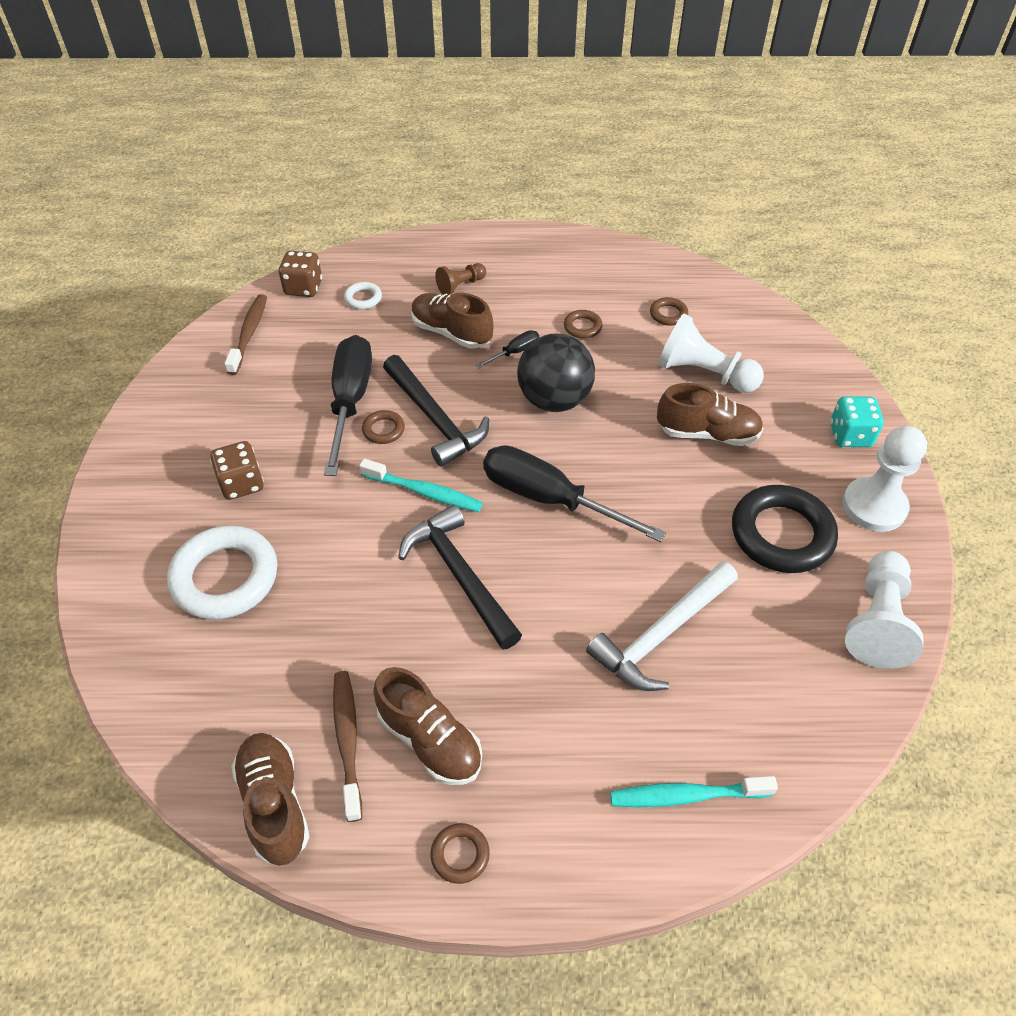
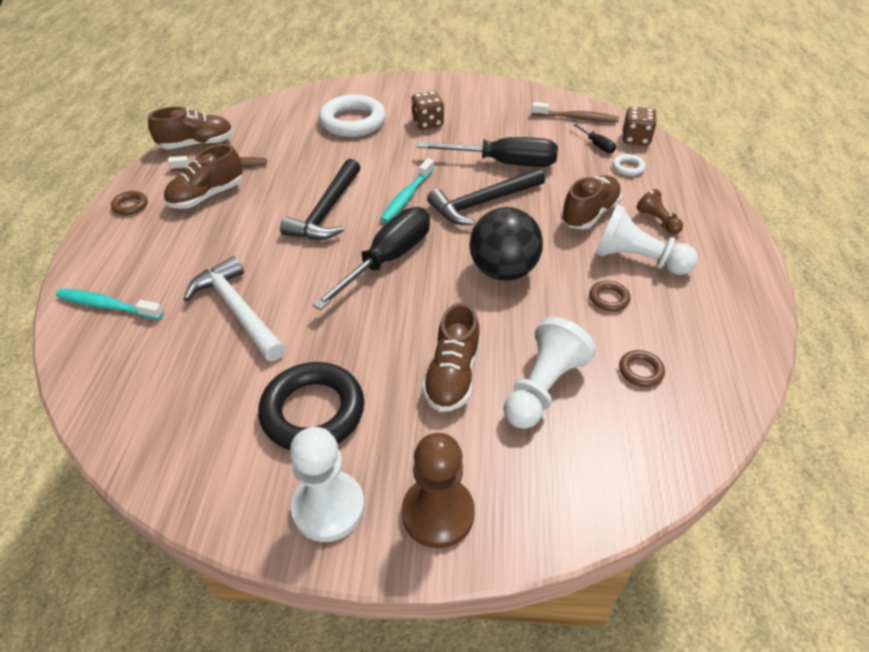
camera: 95 degrees right, 5 degrees down
brown ring [362,410,405,444] -> none
black hammer [398,504,522,650] -> black hammer turned 135 degrees clockwise [280,159,360,240]
black screwdriver [476,330,539,369] -> black screwdriver moved to [571,123,616,153]
turquoise toothbrush [610,776,778,807] -> turquoise toothbrush turned 75 degrees counterclockwise [56,289,164,320]
turquoise dice [830,396,884,447] -> brown pawn [402,433,475,548]
white pawn [845,551,924,669] -> white pawn moved to [595,205,698,275]

